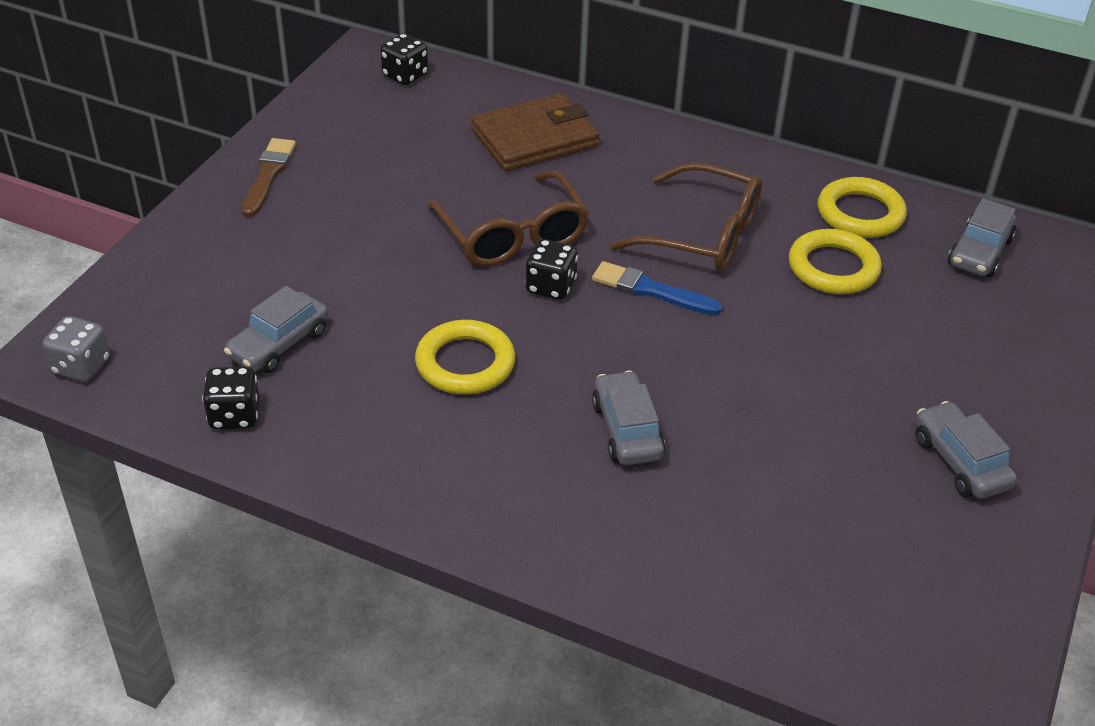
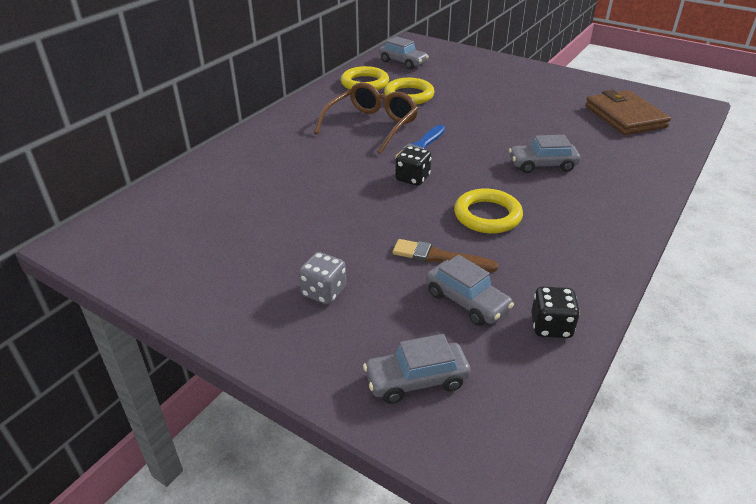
camera: 80 degrees left, 5 degrees down
grey dice [42,316,110,382] -> grey dice moved to [299,252,346,305]
brown brush [241,138,296,217] -> brown brush moved to [393,239,499,272]
black dice [380,33,428,85] -> none
brown glasses [427,171,589,266] -> none
brown wallet [471,93,600,171] -> brown wallet moved to [585,90,671,135]
grey car [916,401,1017,499] -> grey car moved to [363,334,471,404]

